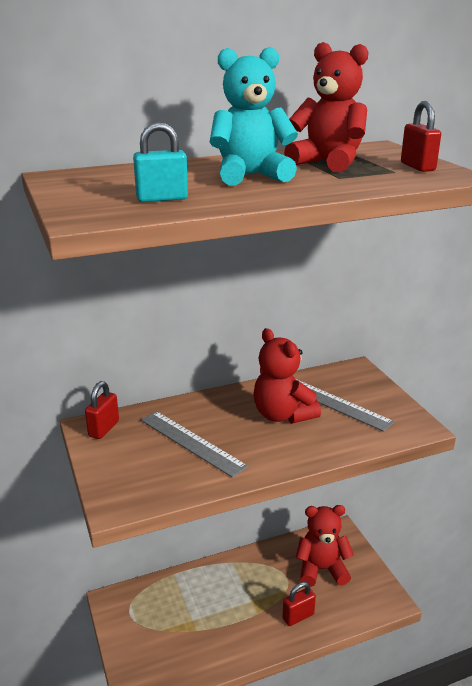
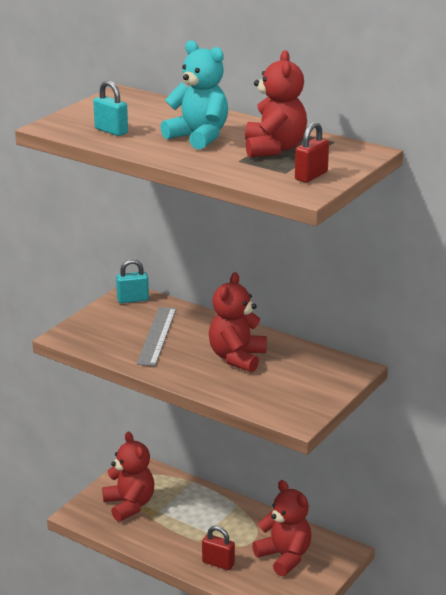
camera: 55 degrees right, 0 degrees up
red padlock [85,381,119,439] -> turquoise padlock [116,259,149,303]
grey ruler [296,379,394,432] -> none
none -> red teddy bear [102,432,154,522]

